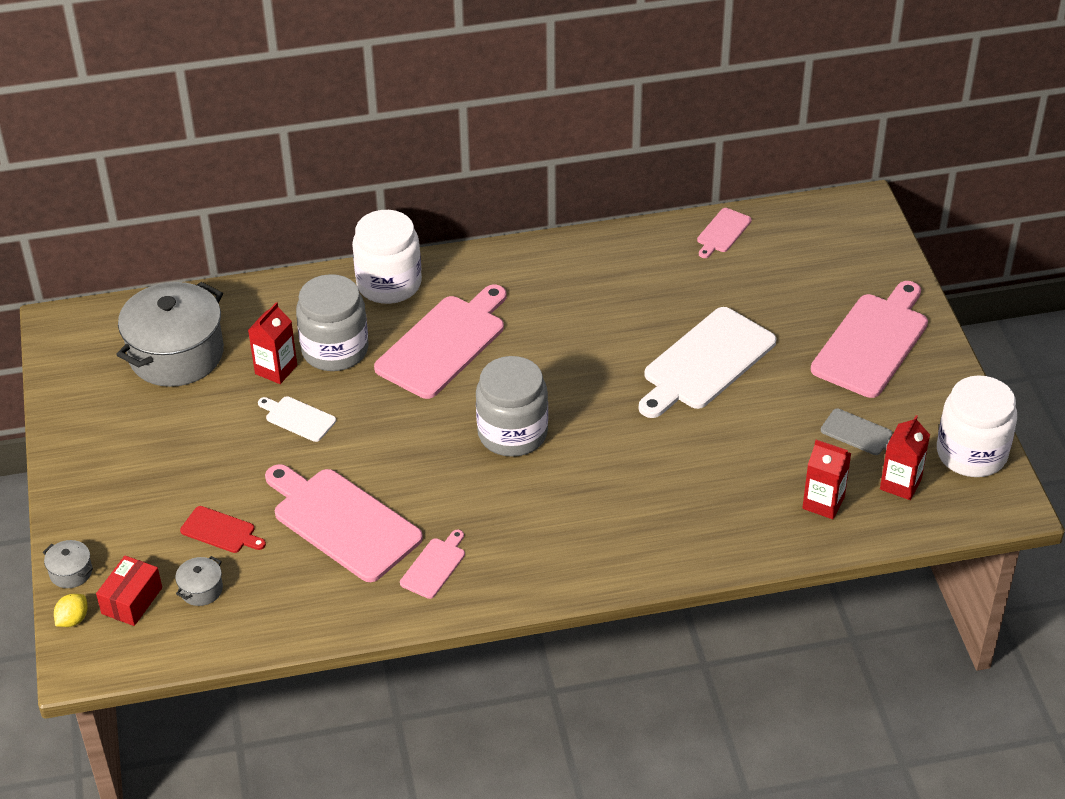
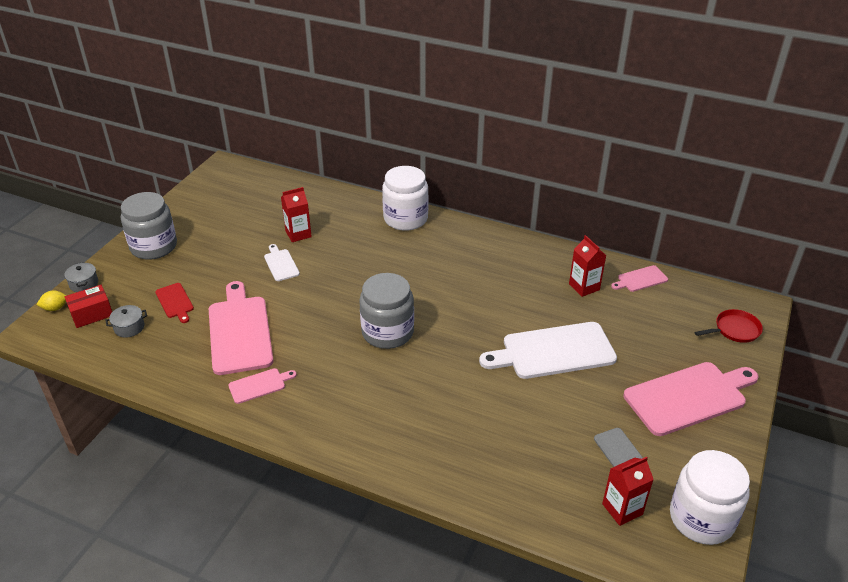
camera: 35 degrees right, 5 degrees down
grey pot [116,282,224,387] -> none
grey jar [296,274,369,371] -> grey jar moved to [121,192,177,260]
pink cutting board [374,285,506,399] -> none
red carton [802,440,851,519] -> red carton moved to [569,235,606,297]
none -> red pan [695,309,763,343]

